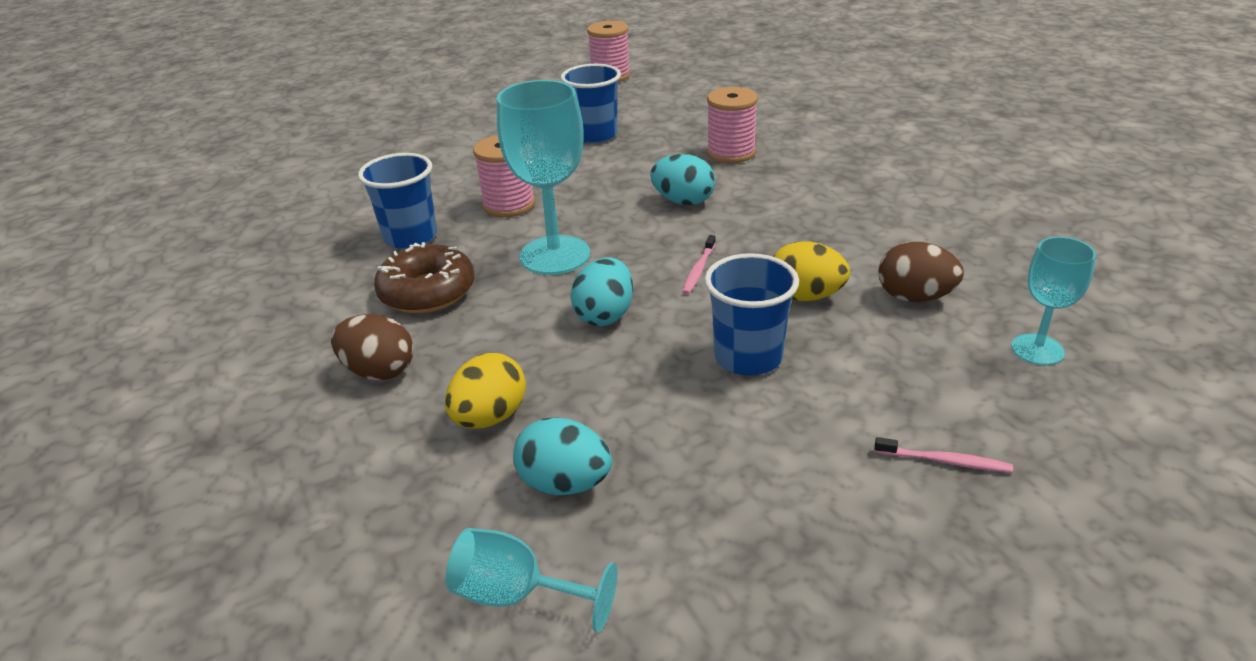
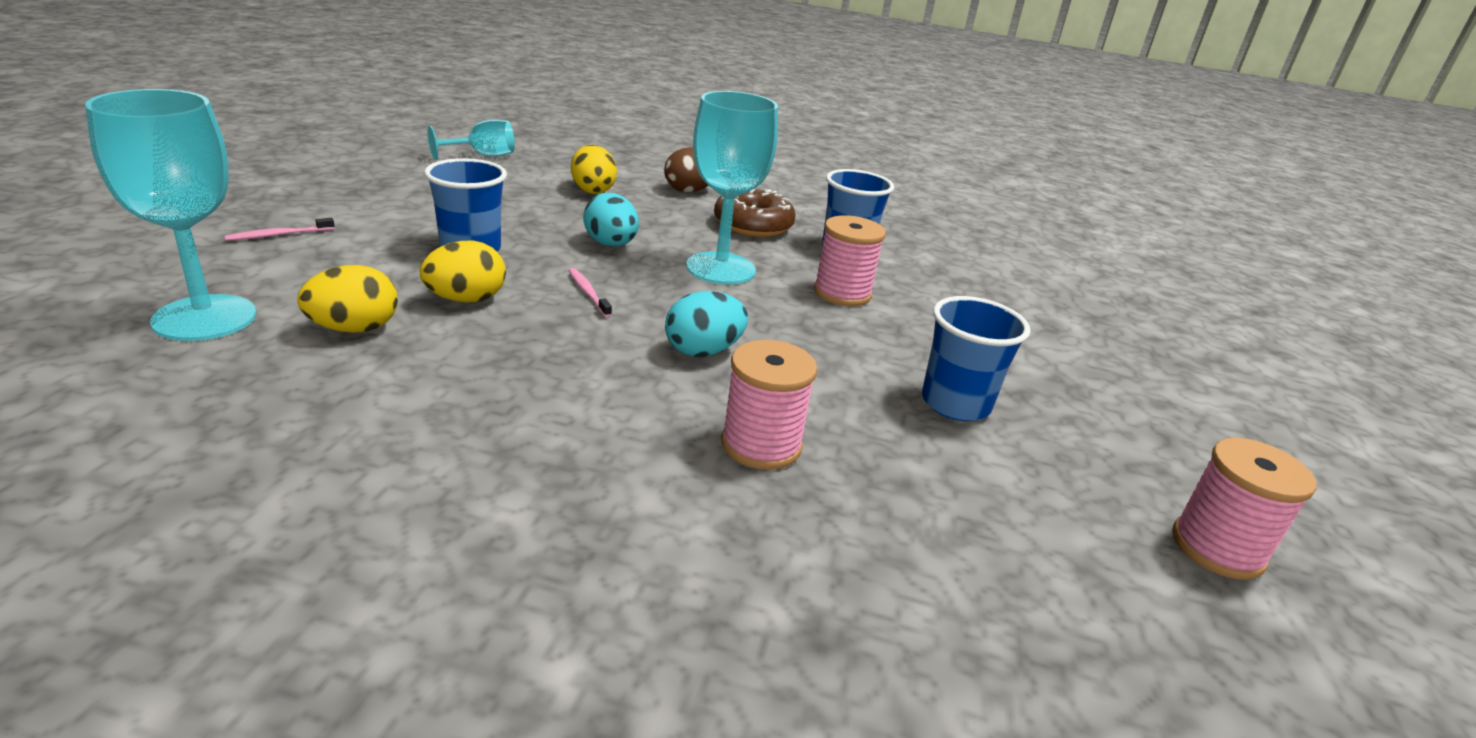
camera: 125 degrees right, 5 degrees down
turquoise egg [513,418,612,495] -> none
brown egg [878,242,964,302] -> yellow egg [297,265,398,333]
turquoise goblet [1011,237,1096,365] -> turquoise goblet [85,89,256,341], size x1.75

